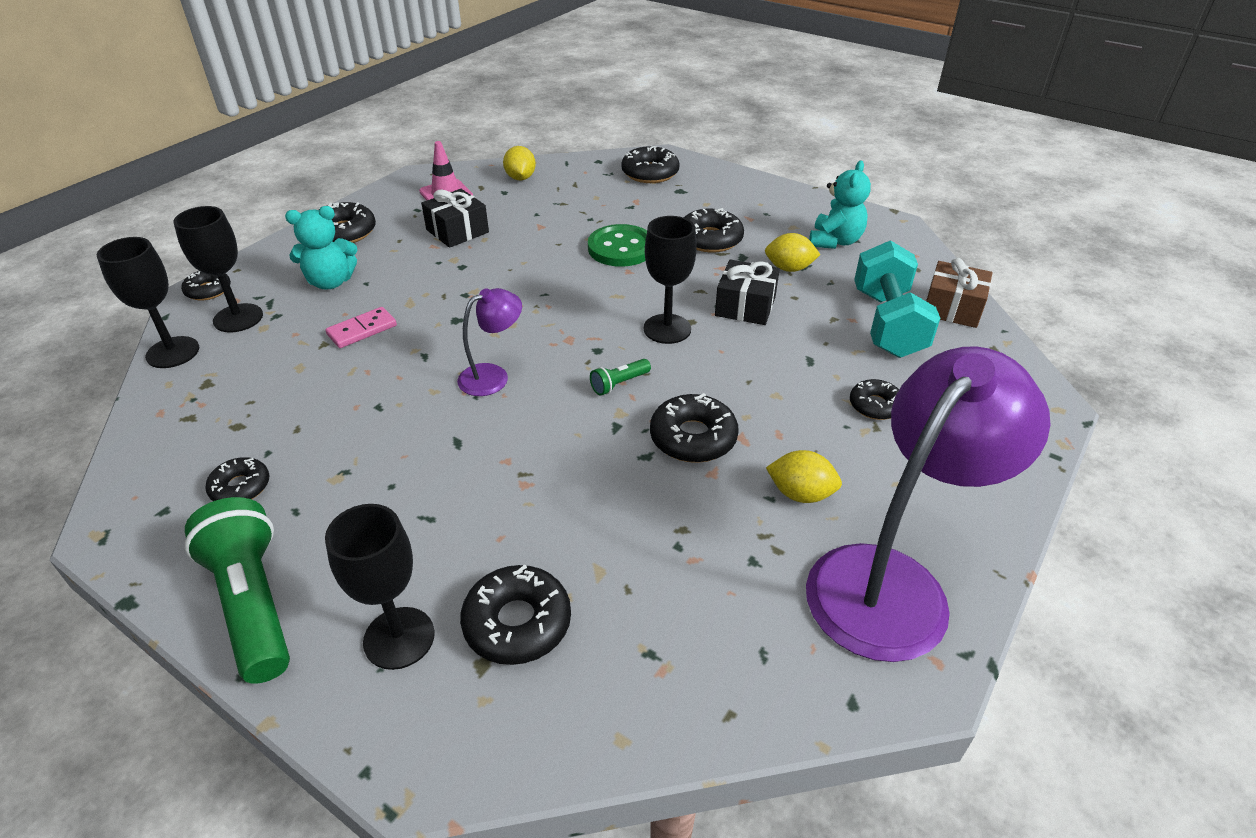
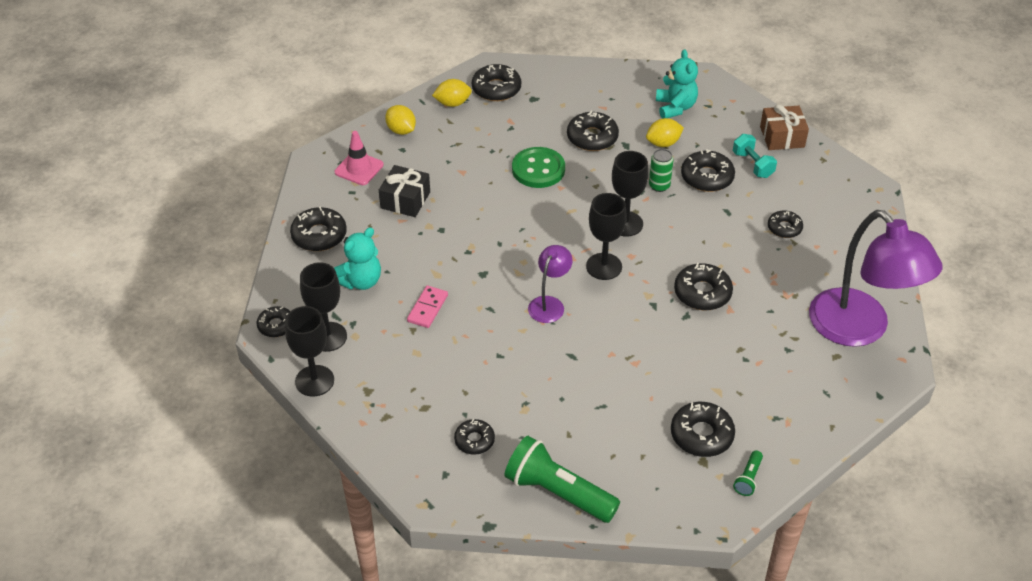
camera: 30 degrees left, 5 degrees up
black goblet [325,504,435,670] -> black goblet moved to [586,193,627,280]
green flashlight [590,359,651,396] -> green flashlight moved to [733,450,763,496]
black gift [715,259,780,325] -> green can [649,149,674,192]
yellow lemon [766,450,842,503] -> yellow lemon moved to [432,79,472,107]
purple lamp [806,346,1051,662] -> purple lamp turned 135 degrees clockwise [809,210,942,347]
turquoise dumbbell [854,240,940,358] -> turquoise dumbbell [733,134,777,178], size x0.56
none -> black donut [681,149,735,192]

